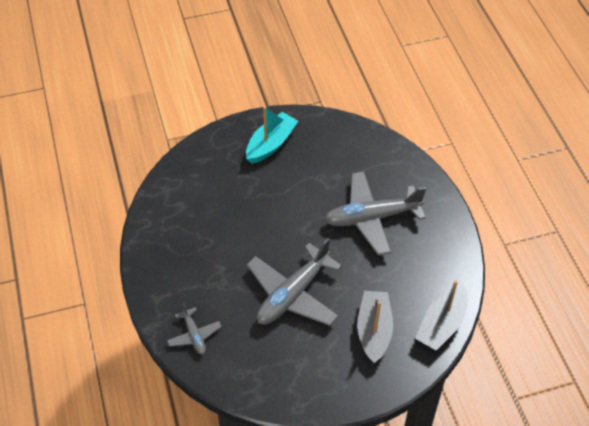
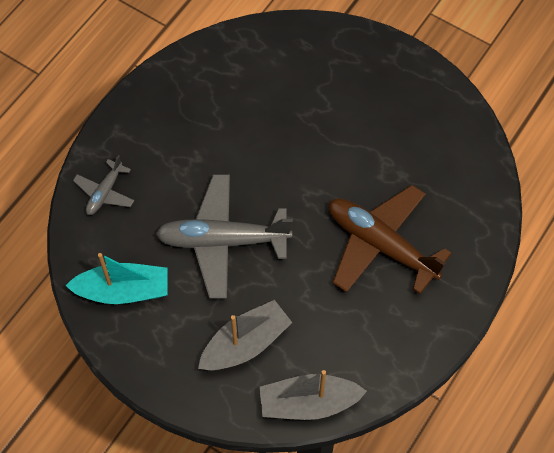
camera: 50 degrees right, 10 degrees up
turquoise boat [246,107,298,164] -> turquoise boat moved to [65,253,167,304]
grey plane [324,172,426,256] -> brown plane [329,185,452,294]

